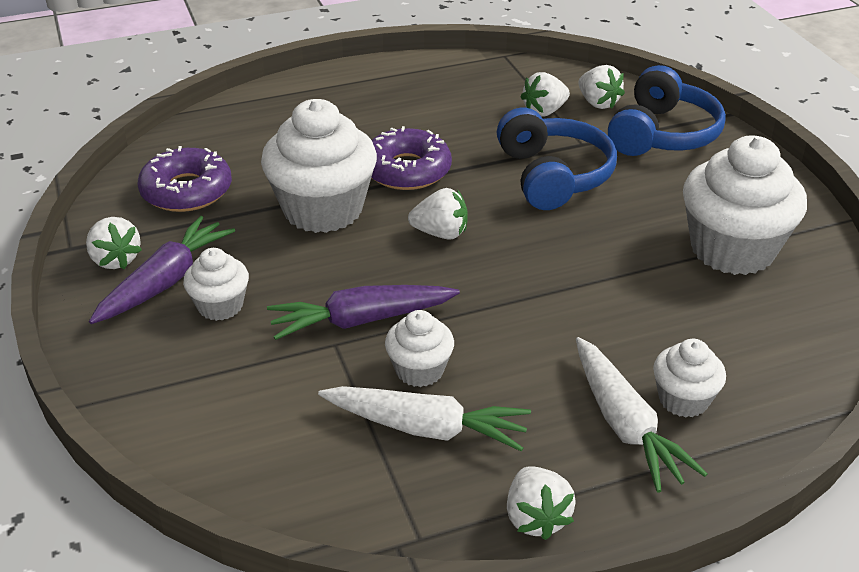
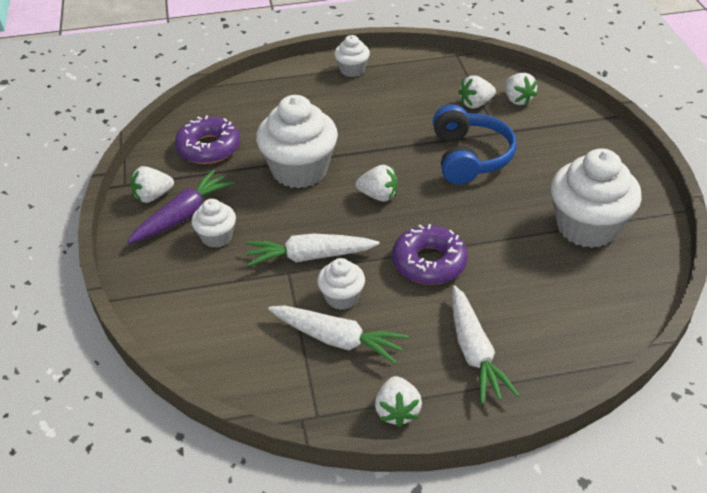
camera: 10 degrees right, 5 degrees up
white strawberry [86,217,142,269] -> white strawberry turned 90 degrees clockwise [131,166,174,203]
purple carrot [267,285,460,340] -> white carrot [245,233,379,267]
purple donut [371,126,452,190] -> purple donut moved to [392,224,468,285]
blue headphones [608,65,726,156] -> none
white cupcake [653,339,726,417] -> white cupcake moved to [334,35,370,77]

